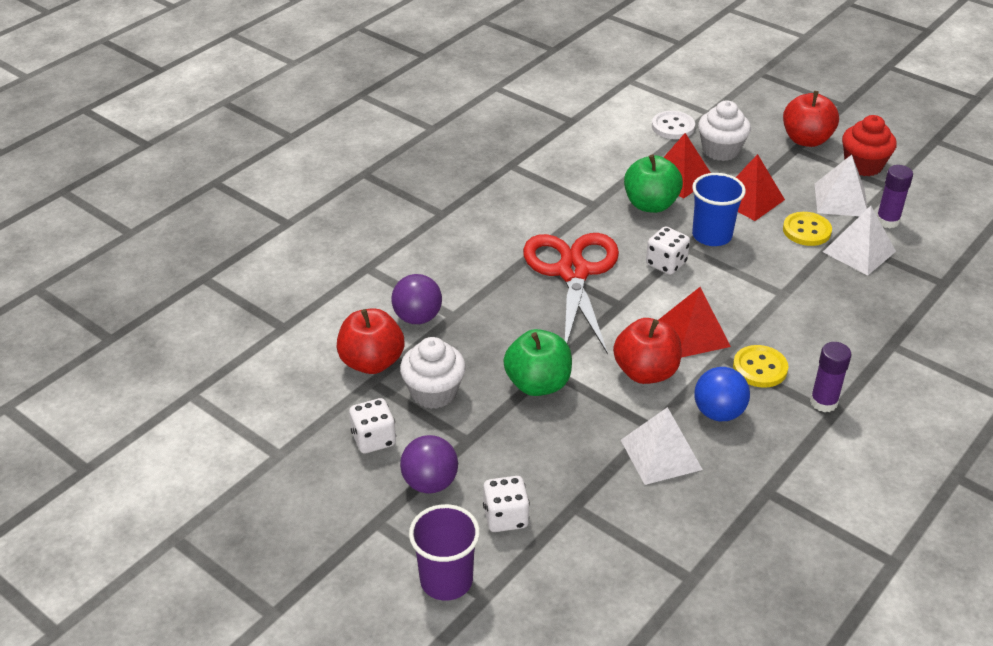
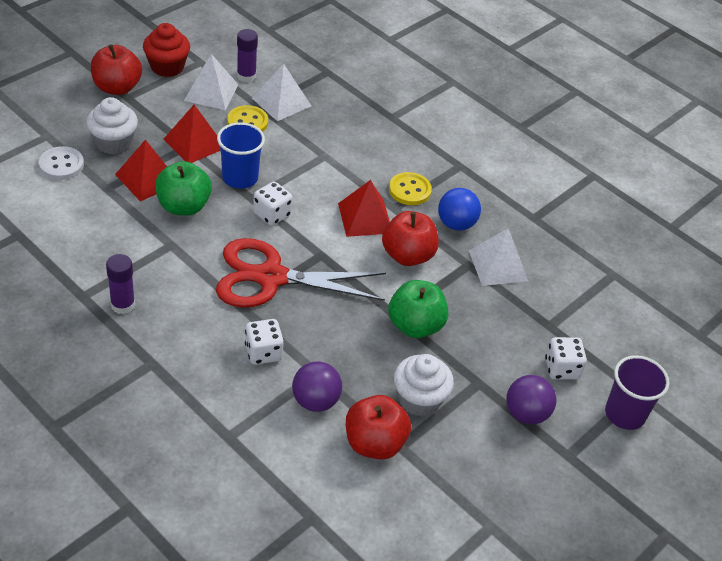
camera: 90 degrees left, 5 degrees up
white dice [349,398,396,454] -> white dice moved to [245,319,284,365]
purple glue stick [810,342,851,412] -> purple glue stick moved to [106,254,135,314]

